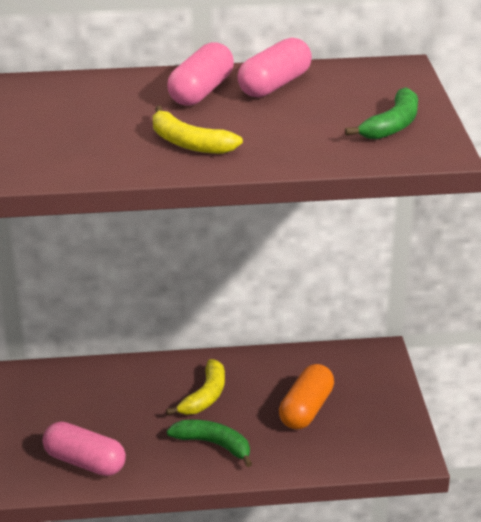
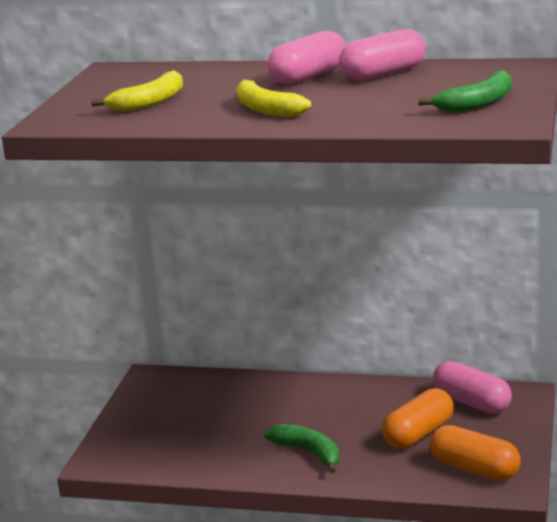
camera: 20 degrees right, 10 degrees down
pink capsule [43,421,126,476] -> pink capsule moved to [433,361,512,414]
yellow banana [166,359,225,415] -> yellow banana moved to [91,70,183,112]
none -> orange capsule [429,425,521,481]

